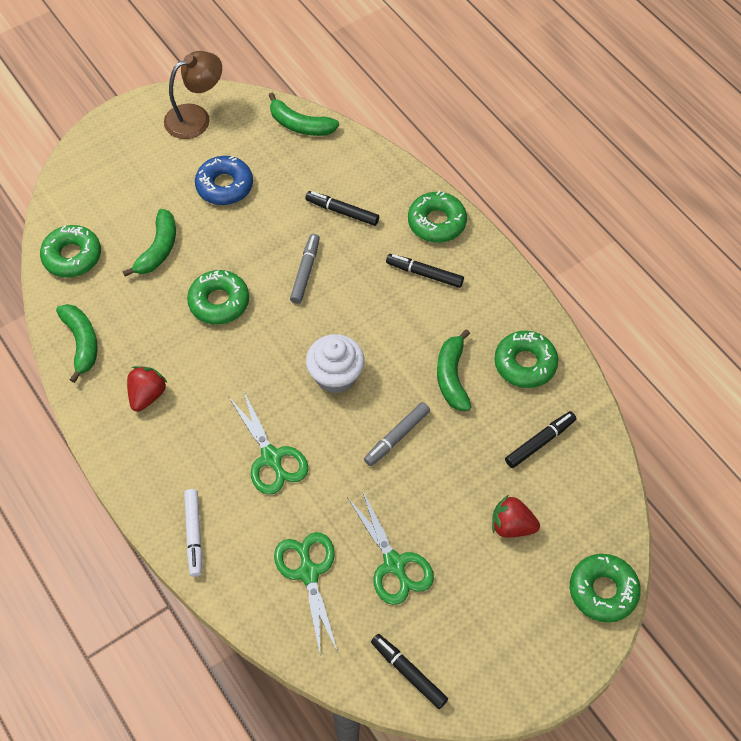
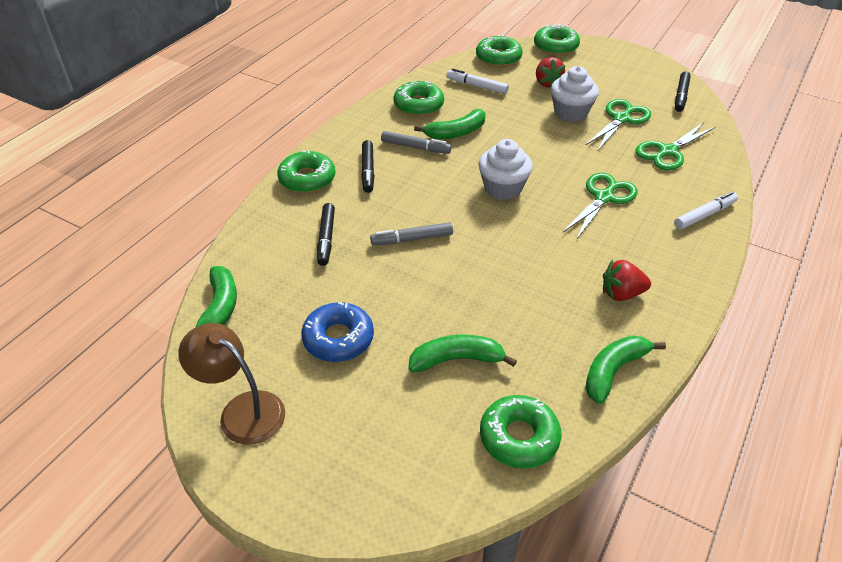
camera: 115 degrees left, 15 degrees down
green donut [187,270,249,325] -> green donut moved to [476,34,523,67]
grey marker [364,402,430,466] -> grey marker moved to [381,131,452,154]
black marker [505,411,576,468] -> white marker [447,69,509,94]
none -> white cupcake [551,66,599,122]

